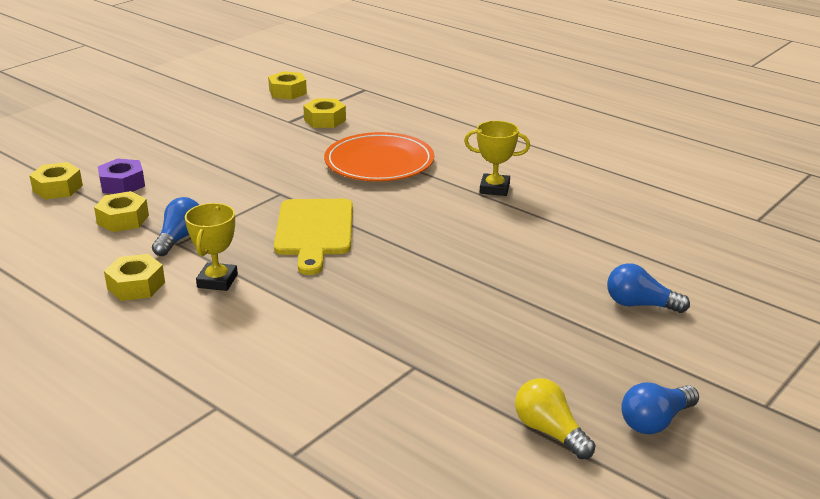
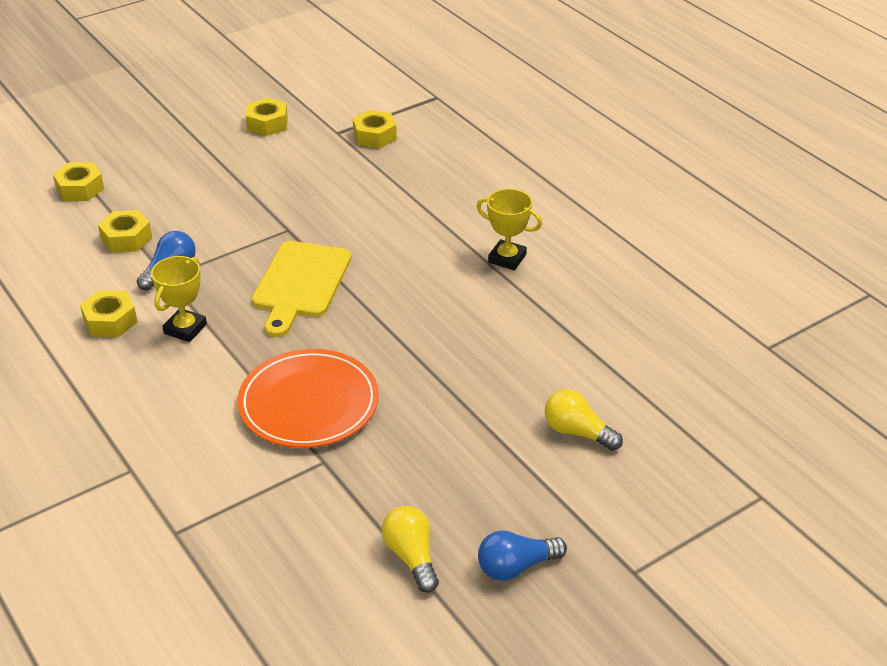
camera: 15 degrees right, 10 degrees up
purple nut [98,159,145,194] -> none
yellow nut [268,71,307,100] -> yellow nut moved to [246,98,288,136]
orange plate [324,132,434,182] -> orange plate moved to [237,349,379,448]
blue light bulb [607,263,690,313] -> yellow light bulb [545,389,623,451]

